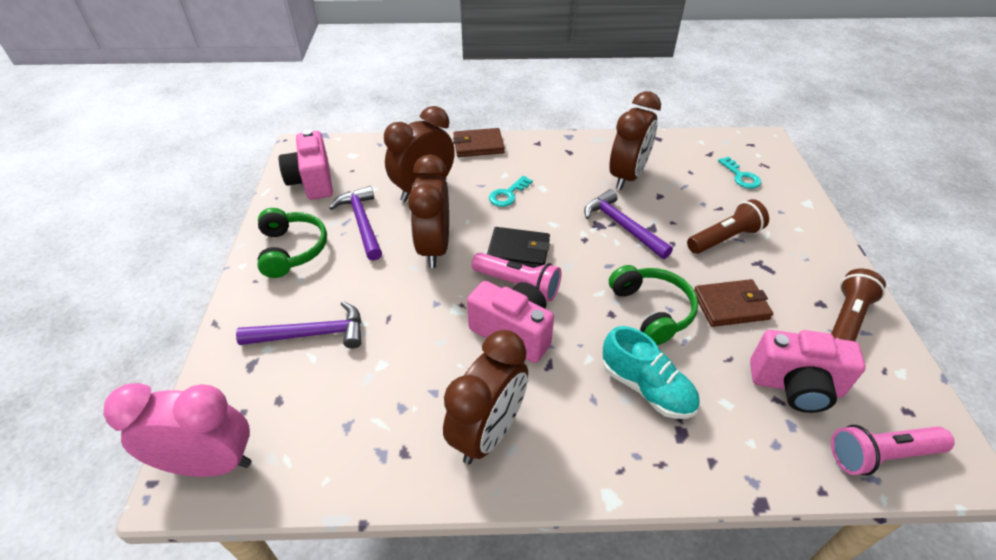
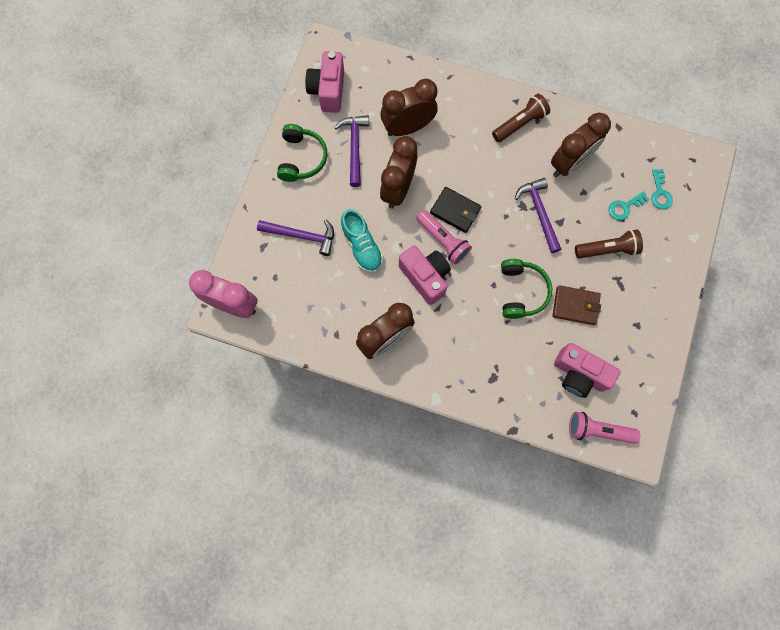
camera: 20 degrees right, 30 degrees up
brown wallet [453,128,505,157] -> none
turquoise key [489,176,533,207] -> turquoise key moved to [608,191,649,220]
turquoise shoe [603,326,700,419] -> turquoise shoe moved to [341,209,383,273]
brown flashlight [831,269,886,341] -> brown flashlight moved to [492,94,550,142]

